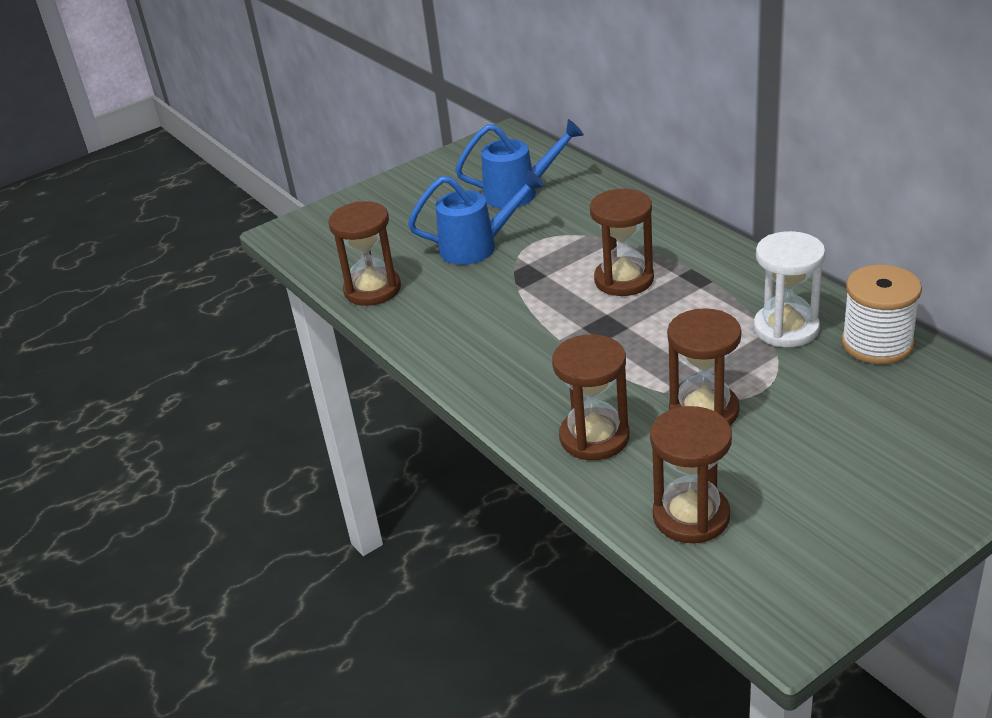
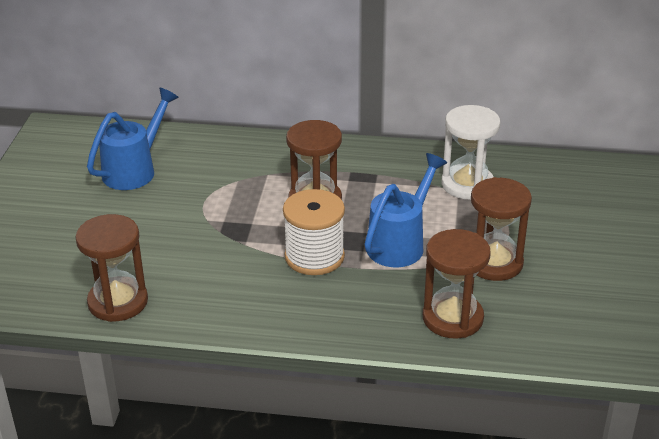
camera: 50 degrees left, 0 degrees up
blue watering can [408,170,545,265] -> blue watering can moved to [364,153,447,267]
brown hourglass [650,406,732,543] -> none
white spool [841,265,922,364] -> white spool moved to [283,189,345,275]

